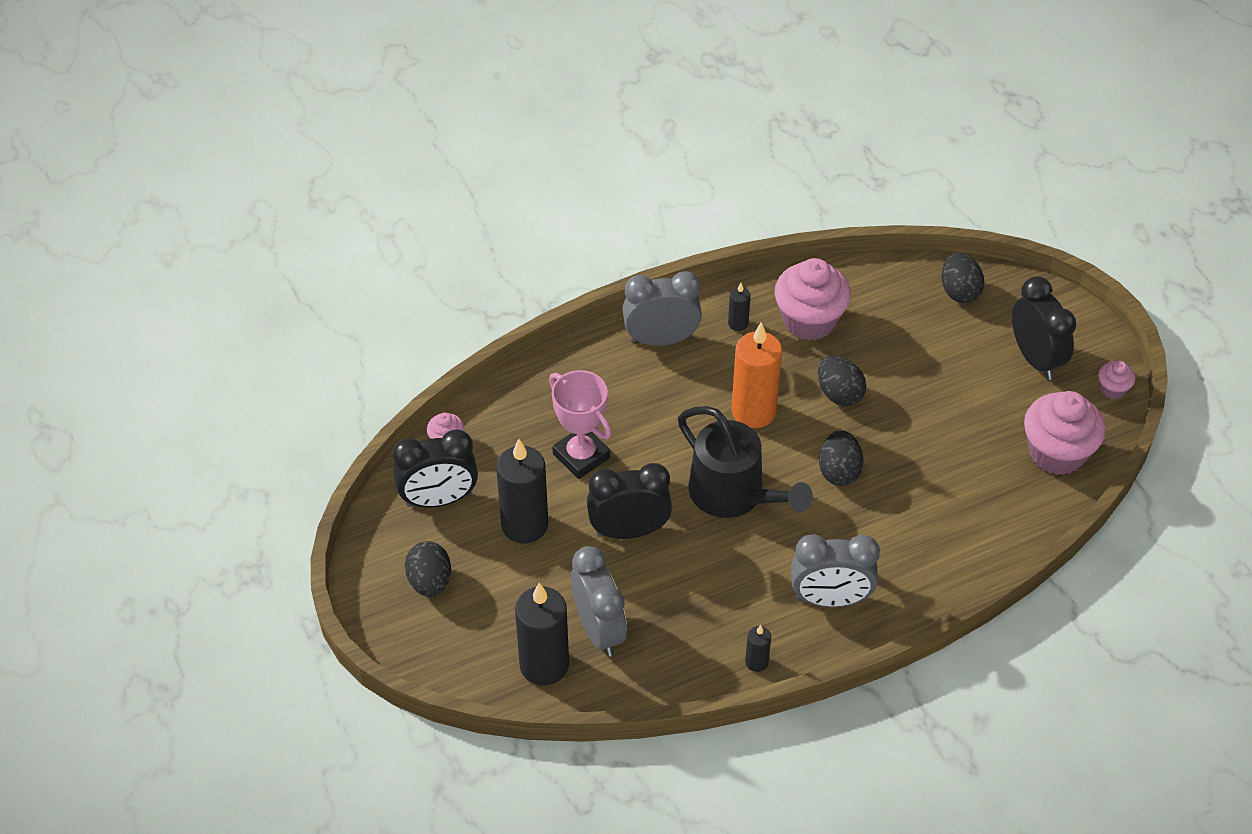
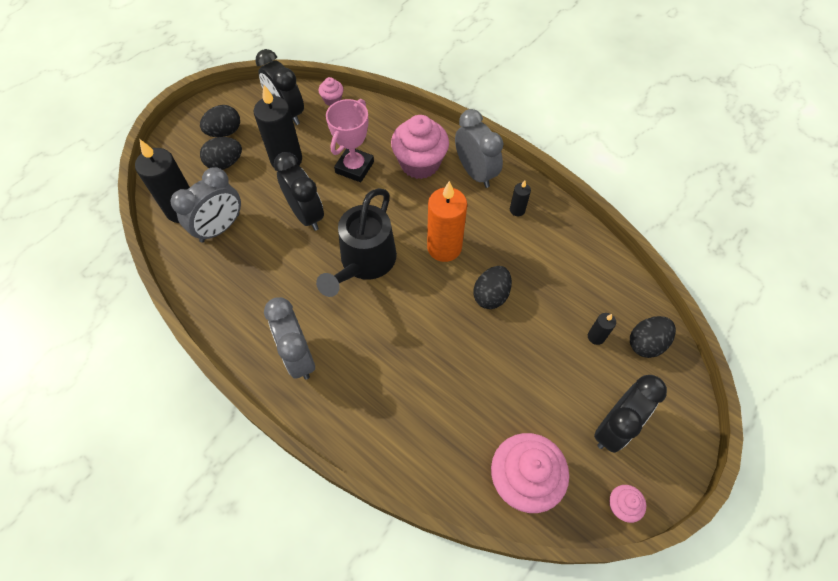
camera: 65 degrees right, 10 degrees up
black candle [745,625,771,672] -> black candle moved to [588,313,616,345]
pink cupcake [774,258,851,341] -> pink cupcake moved to [391,115,449,179]
black egg [819,430,863,486] -> black egg moved to [200,137,242,170]

